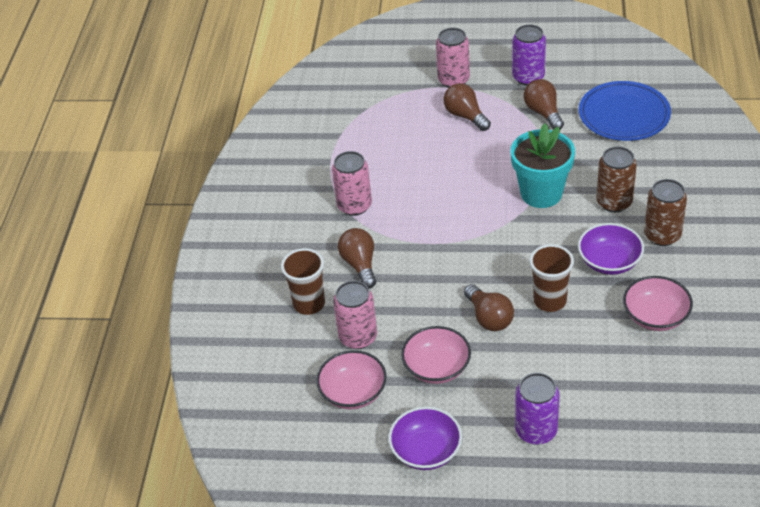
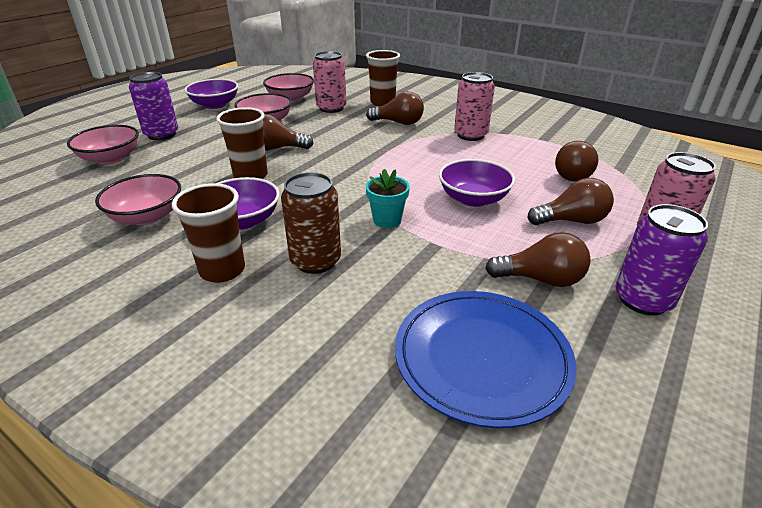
camera: 115 degrees right, 10 degrees down
turquoise flower pot [511,123,575,208] -> turquoise flower pot [366,169,410,228], size x0.53
brown can [644,179,687,246] -> brown cup [172,183,245,283]
none -> pink bowl [67,125,139,165]
none -> purple bowl [439,159,515,207]
none -> brown light bulb [555,141,599,182]

